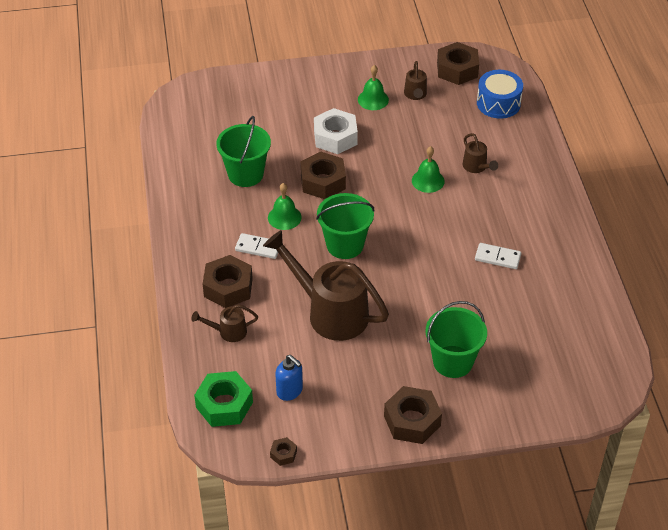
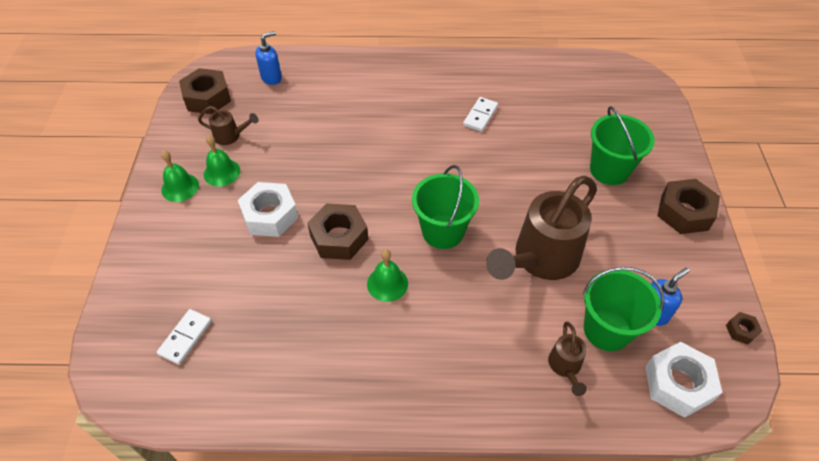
camera: 80 degrees left, 5 degrees up
green nut [194,371,253,427] -> white nut [645,342,722,418]
brown nut [203,255,253,308] -> none
green bucket [216,116,271,187] -> green bucket moved to [583,267,664,351]
white domino [235,233,278,259] -> white domino moved to [157,309,212,365]
green bell [412,146,445,193] -> green bell moved to [161,150,199,202]
brown watering can [463,133,498,173] -> none
blue drum [477,70,523,119] -> blue soap dispenser [255,31,282,85]

